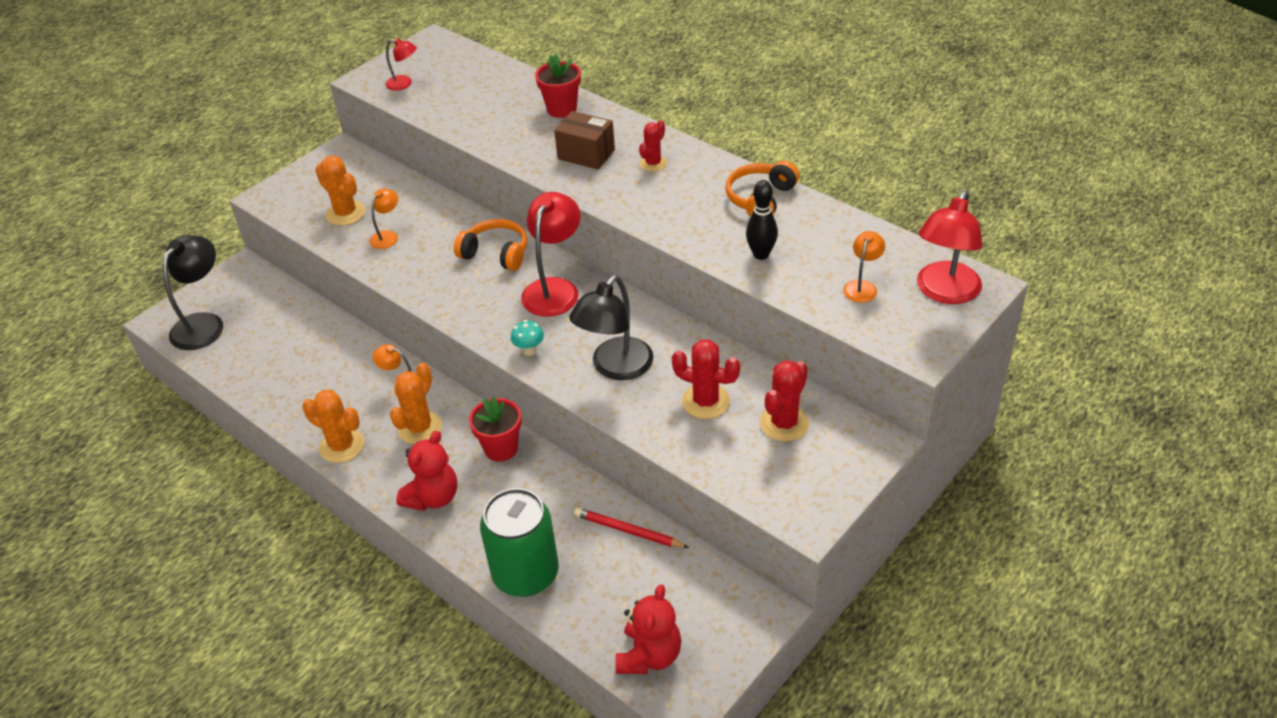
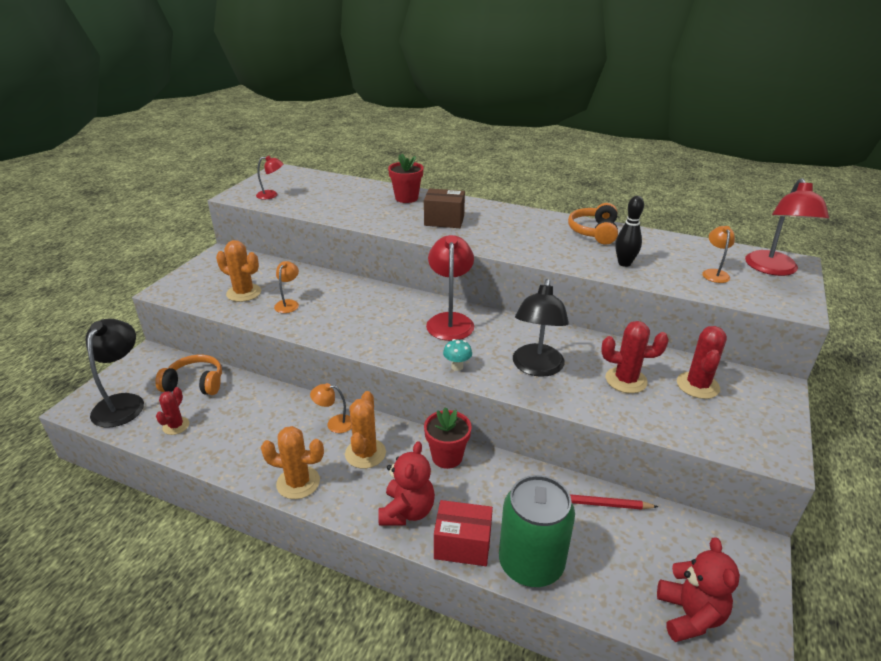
camera: 20 degrees left, 10 degrees down
orange headphones [454,219,527,271] -> orange headphones moved to [155,355,222,395]
red cactus [639,120,667,172] -> red cactus moved to [156,387,189,435]
none -> red box [434,500,493,566]

